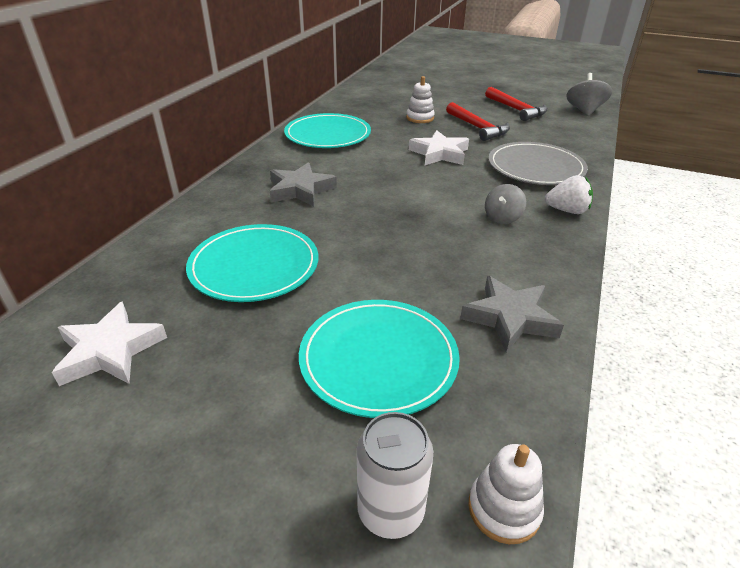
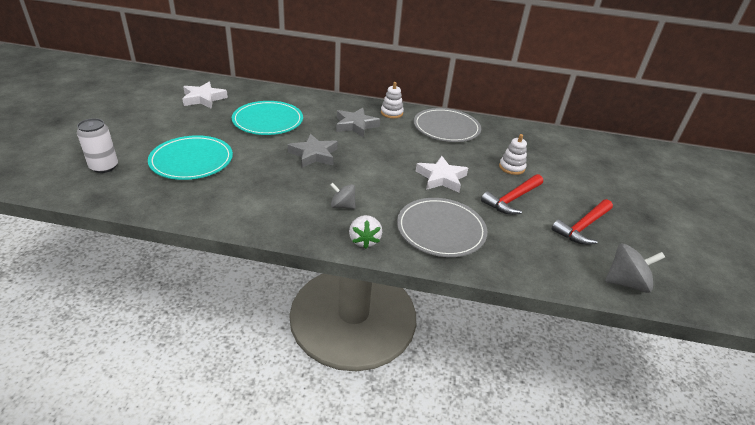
camera: 75 degrees right, 0 degrees up
turquoise plate [284,113,371,148] -> grey plate [414,108,481,142]
grey star [460,276,564,353] -> grey star moved to [287,134,338,168]
white stacking toy [468,444,544,544] -> white stacking toy moved to [381,82,404,118]

